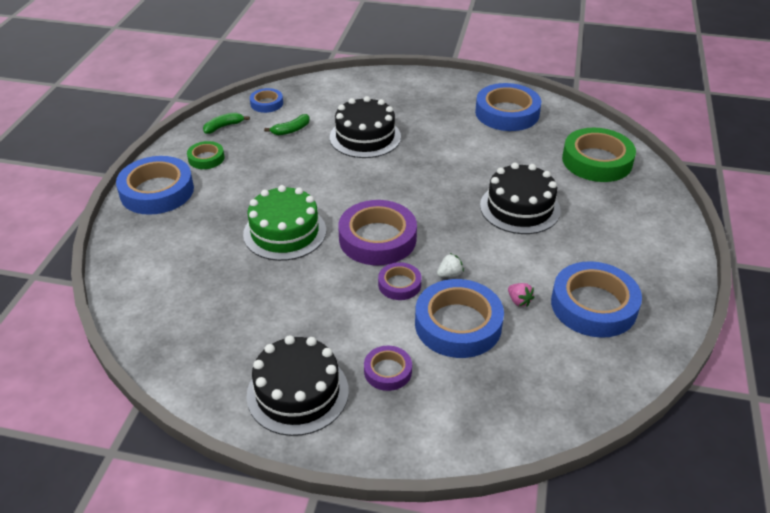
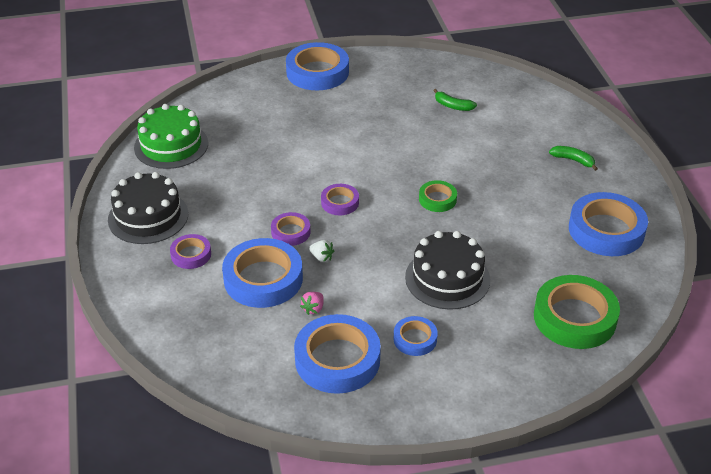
camera: 65 degrees right, 0 degrees up
green tape [187,141,224,169] -> green tape moved to [419,180,457,212]
green banana [203,112,250,134] -> green banana moved to [549,146,598,171]
green cake [243,185,326,261] -> green cake moved to [134,104,208,169]
blue tape [250,88,283,113] -> blue tape moved to [393,316,437,356]
black cake [330,96,401,158] -> none
purple tape [338,200,417,265] -> purple tape [321,184,359,215], size x0.52

